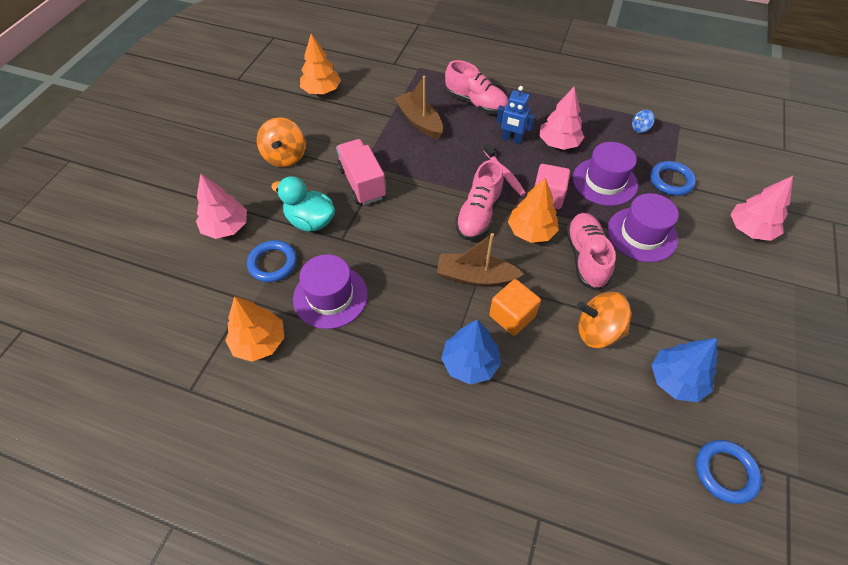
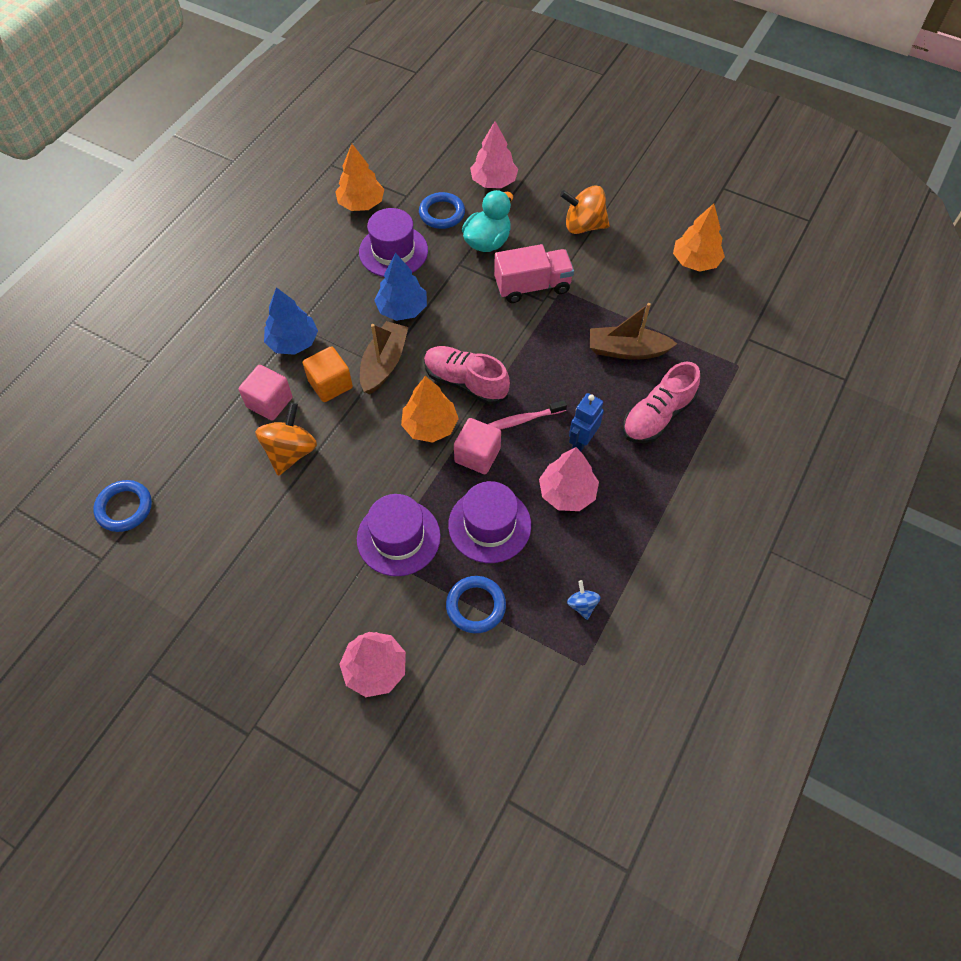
camera: 100 degrees right, 5 degrees up
brown boat [394,76,443,139] -> brown boat turned 150 degrees counterclockwise [590,303,677,360]
pink shoe [566,213,616,291] -> none
blue tree [652,338,717,402] -> blue tree moved to [374,253,427,321]
none -> pink cube [239,365,292,421]

